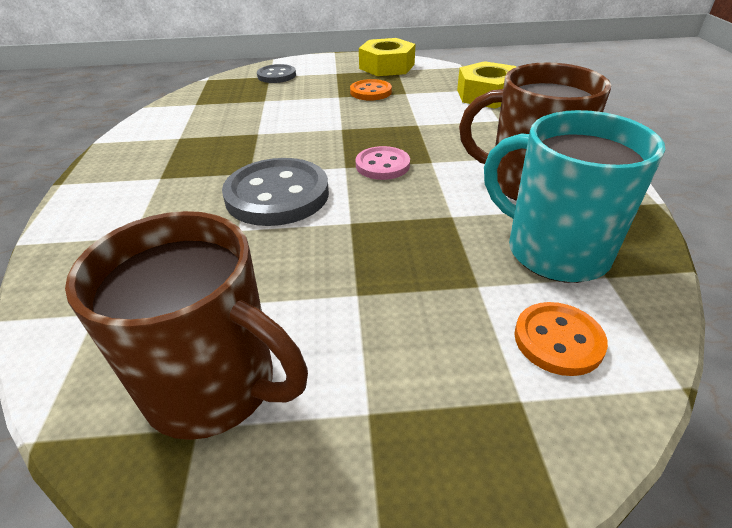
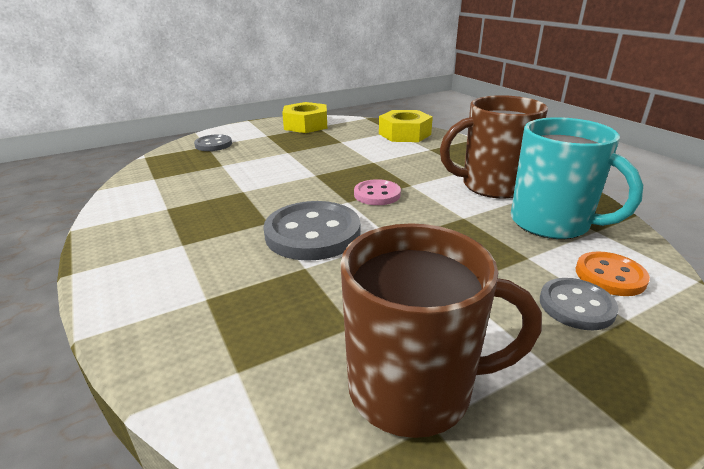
camera: 25 degrees left, 10 degrees down
orange button [350,79,392,101] -> none
turquoise mug [484,110,665,283] -> turquoise mug turned 150 degrees counterclockwise [511,117,643,239]
none -> grey button [540,278,619,330]

